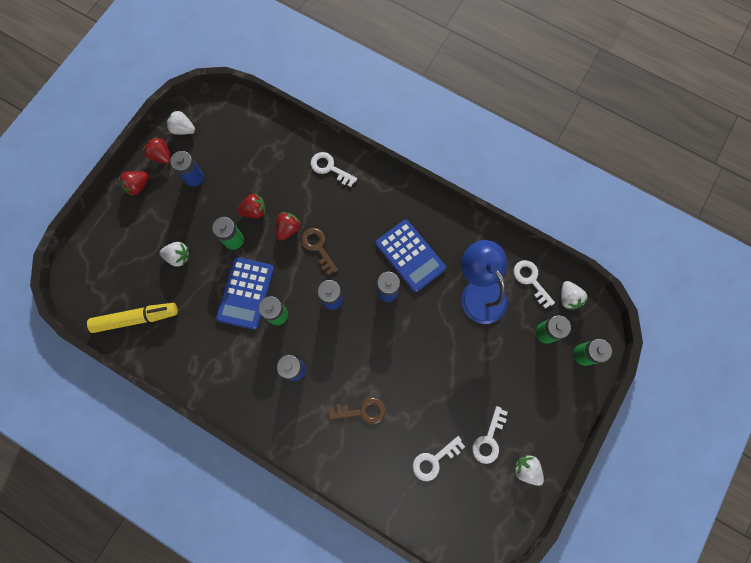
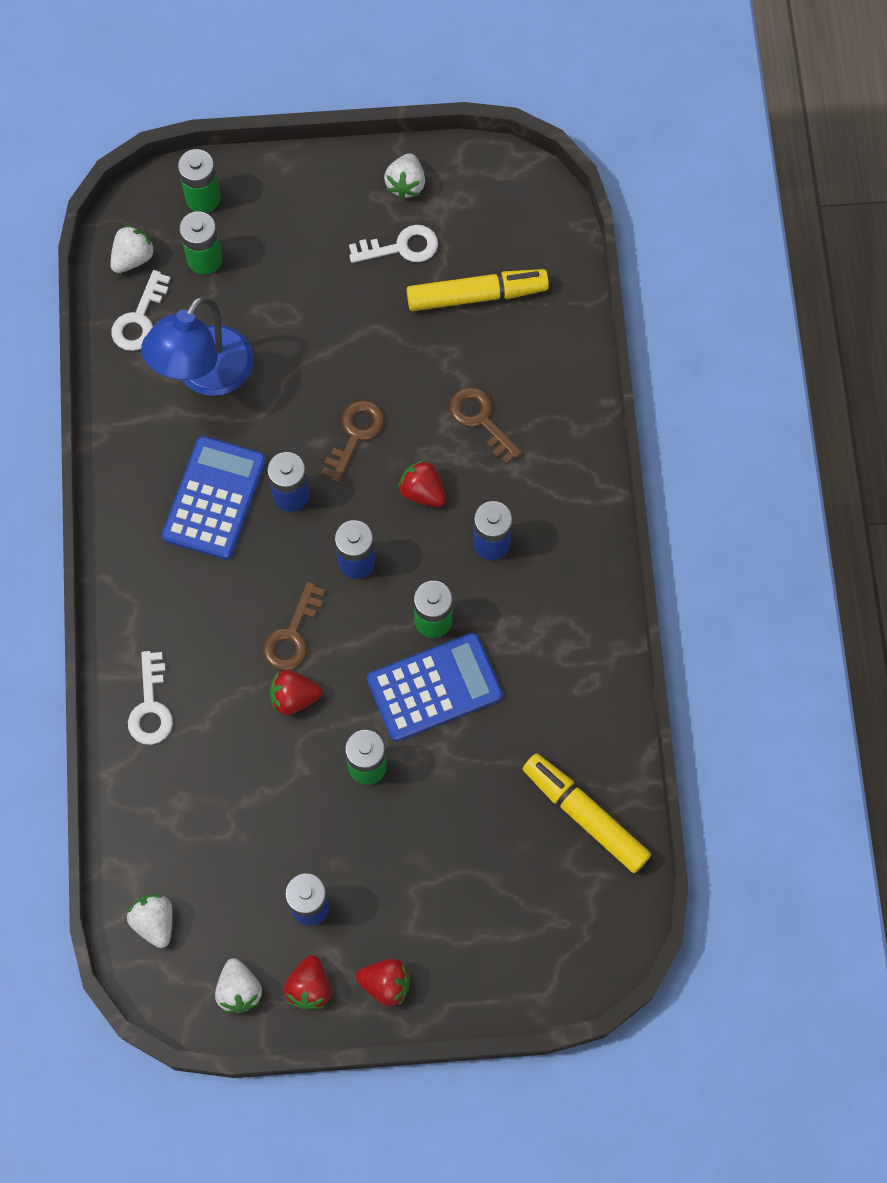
camera: 125 degrees left, 5 degrees down
white strawberry [160,242,189,267] -> white strawberry moved to [127,894,173,948]
red strawberry [237,194,266,218] -> red strawberry moved to [398,460,446,507]
white key [412,436,465,481] -> yellow marker [407,269,549,311]
none -> brown key [321,400,385,483]

